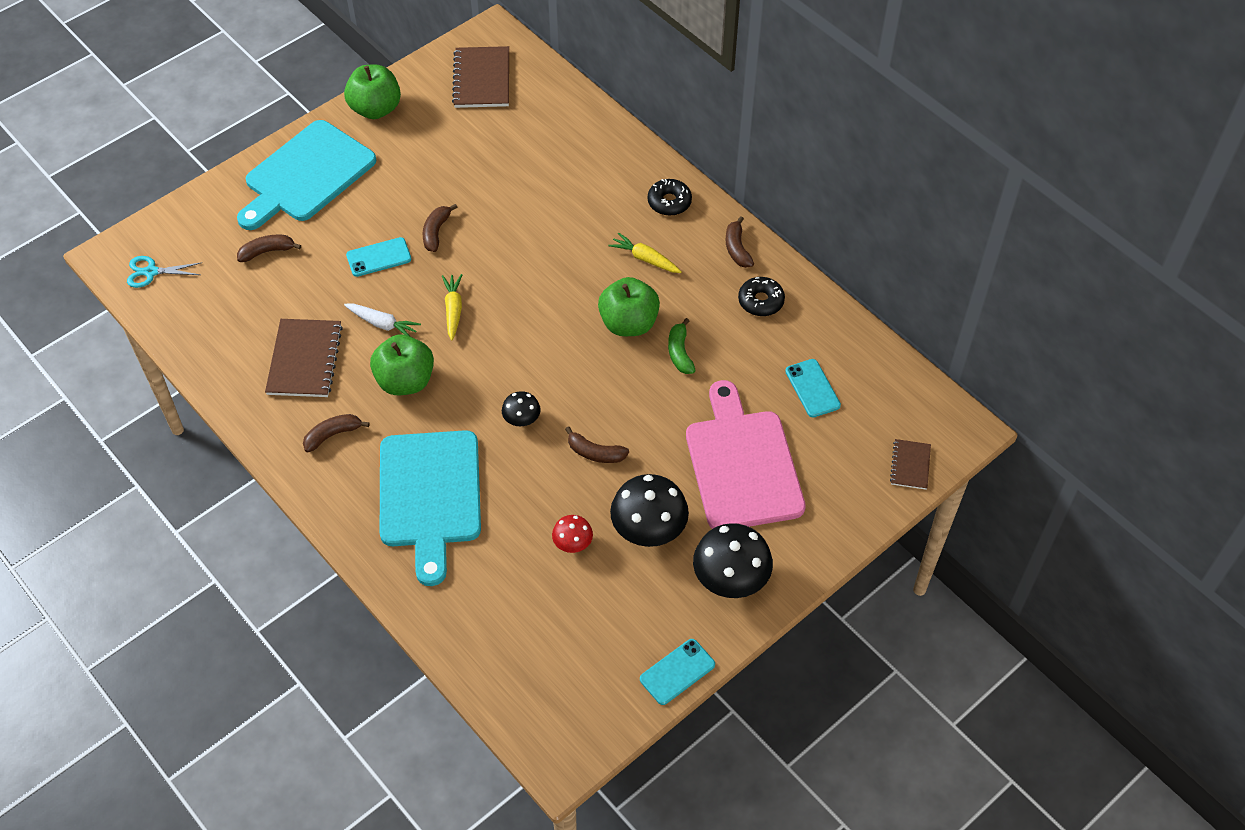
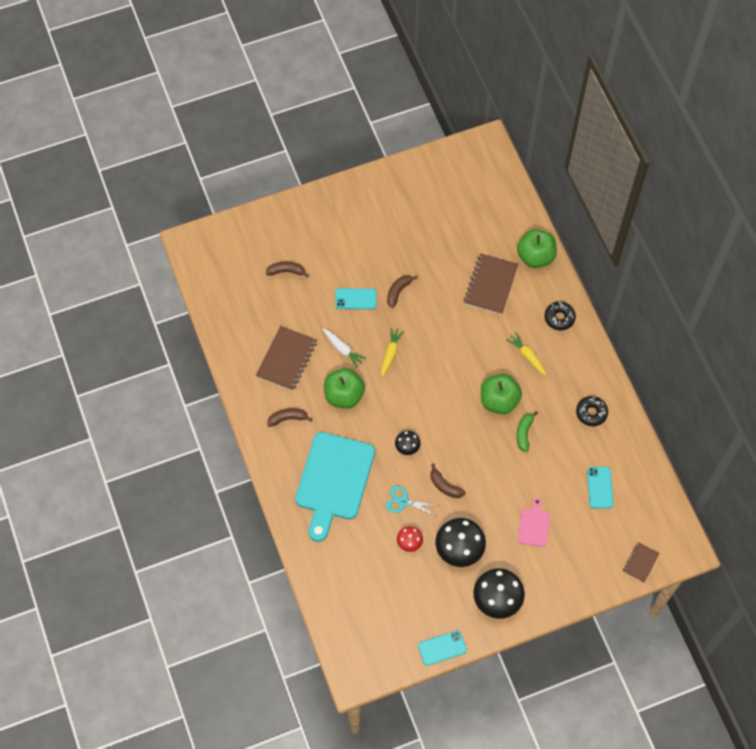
camera: 20 degrees right, 10 degrees up
turquoise scissors [127,256,202,288] -> turquoise scissors moved to [386,486,440,516]
turquoise cutting board [237,120,376,230] -> none
green apple [344,65,401,119] -> green apple moved to [517,229,557,268]
brown notebook [452,46,509,108] -> brown notebook moved to [464,253,518,315]
pink cutting board [686,380,806,529] -> pink cutting board [518,498,550,547], size x0.44
brown banana [726,216,754,268] -> none

